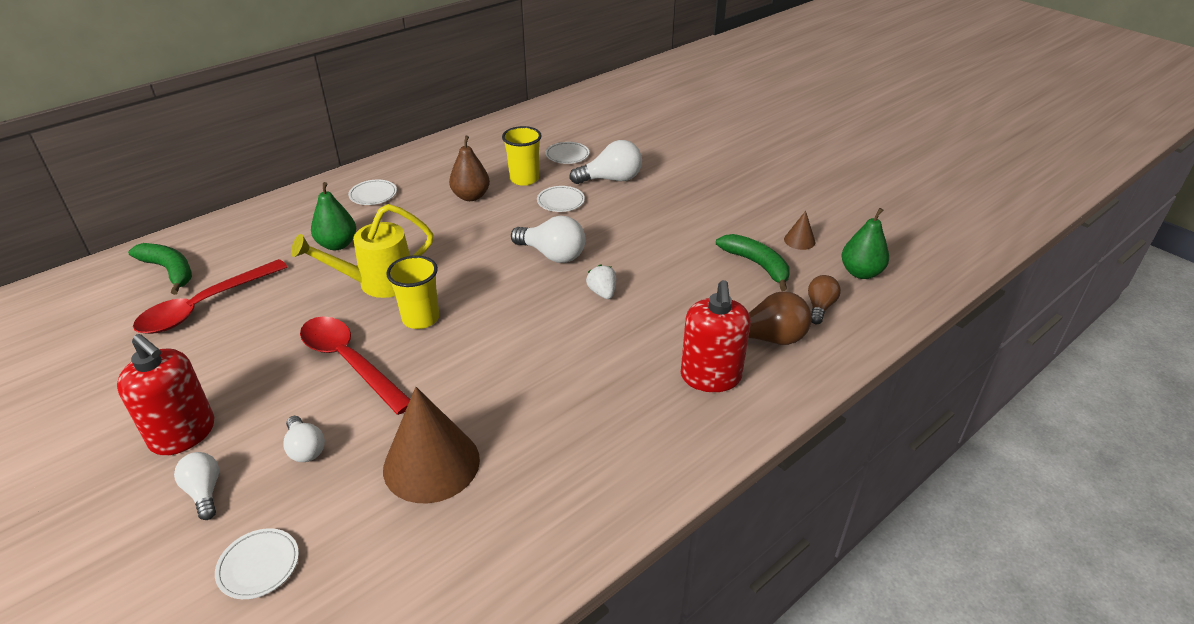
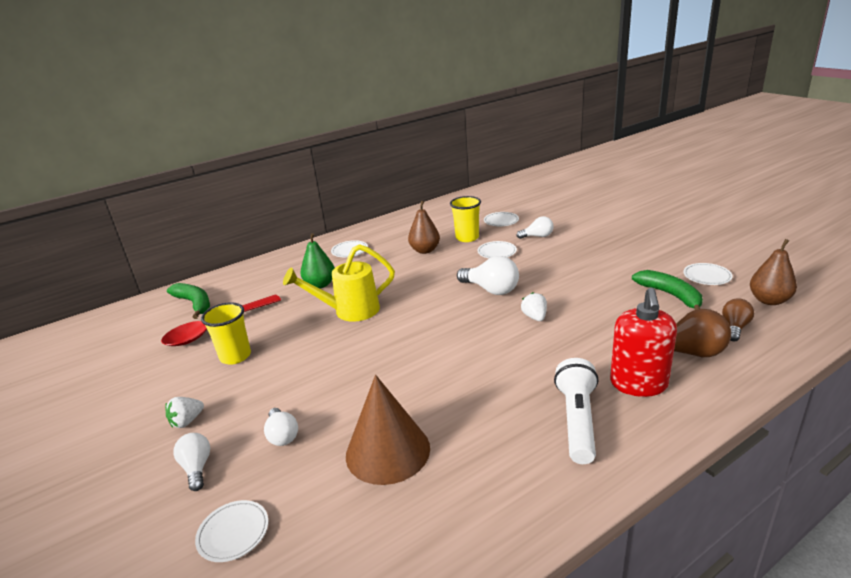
camera: 10 degrees right, 10 degrees down
red soap dispenser [117,334,215,456] -> white strawberry [165,397,204,428]
red spoon [300,316,410,415] -> none
yellow cup [386,255,439,329] -> yellow cup moved to [201,302,251,364]
white light bulb [569,140,642,184] -> white light bulb [517,216,554,239], size x0.62
brown cone [784,211,816,250] -> white plate [683,263,733,285]
green pear [842,208,889,279] -> brown pear [750,239,797,305]
none -> white flashlight [554,358,599,464]

